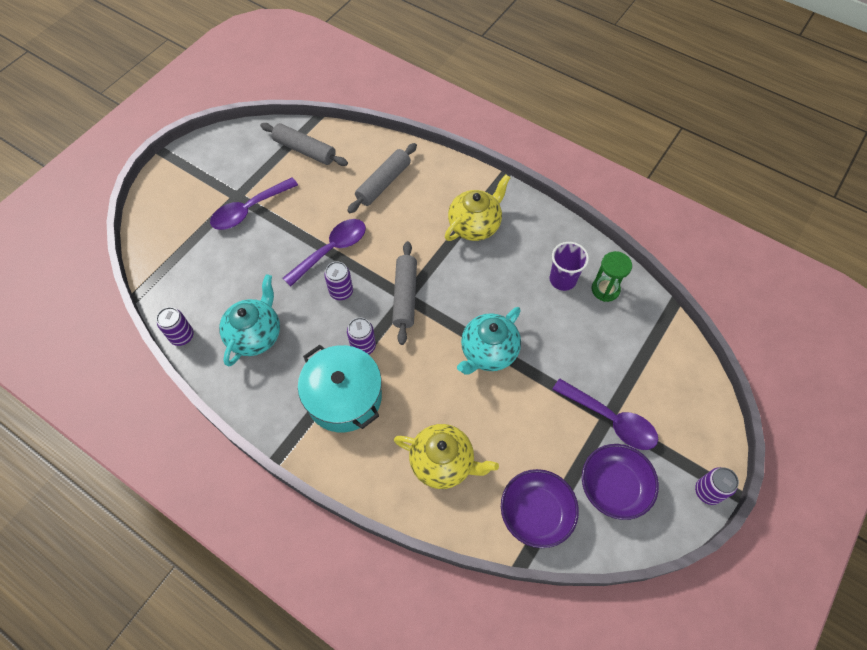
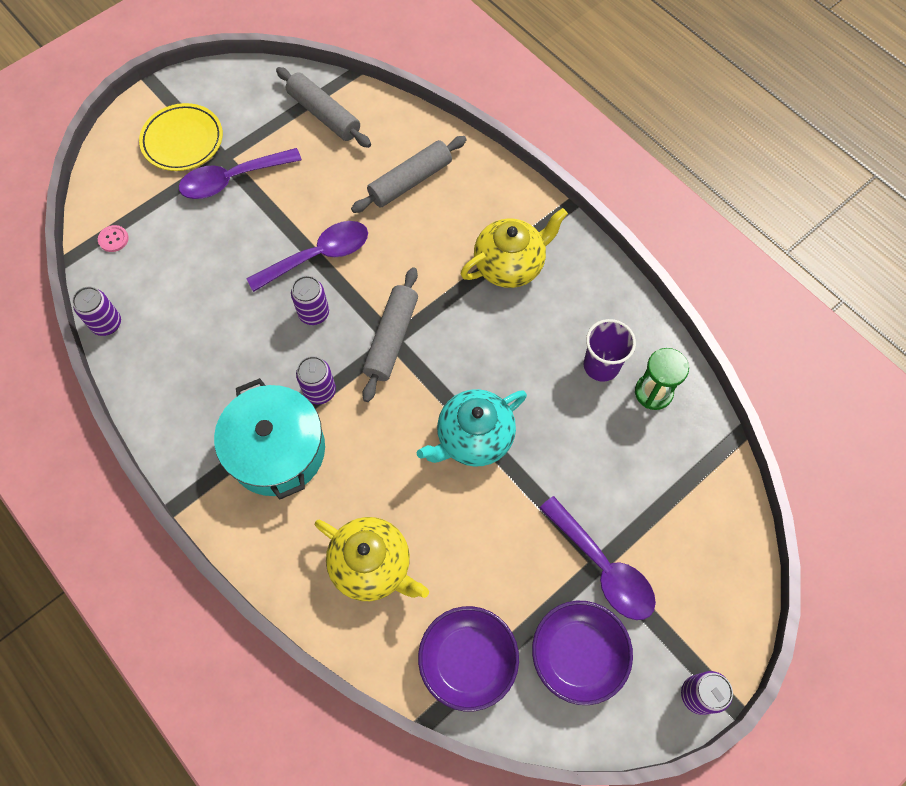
camera: 15 degrees right, 5 degrees up
turquoise teapot [219,274,280,366] -> none
none -> pink button [98,225,129,252]
none -> yellow plate [139,103,223,171]

